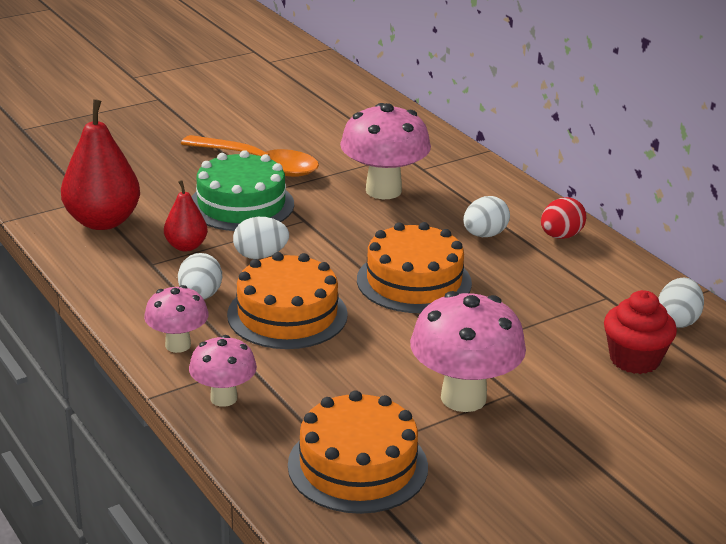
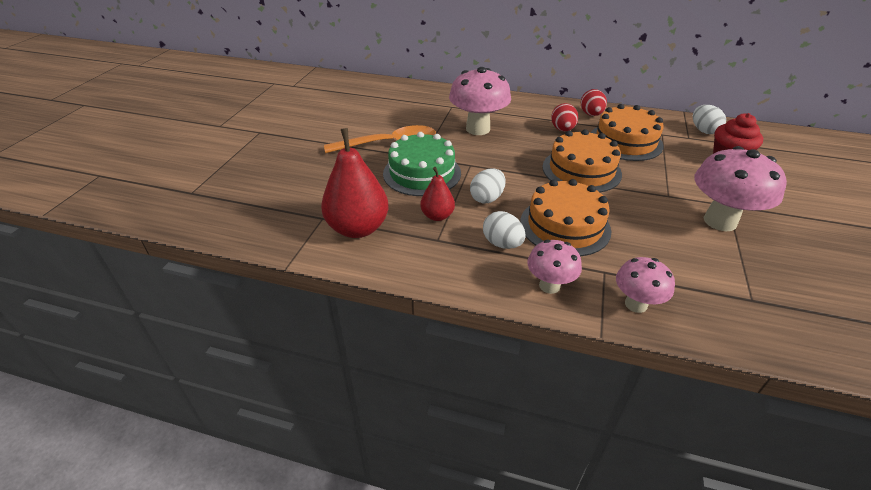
camera: 40 degrees left, 10 degrees up
orange cake [288,390,428,514] -> orange cake moved to [591,104,664,161]
white egg [463,196,510,237] -> red egg [551,103,578,131]

